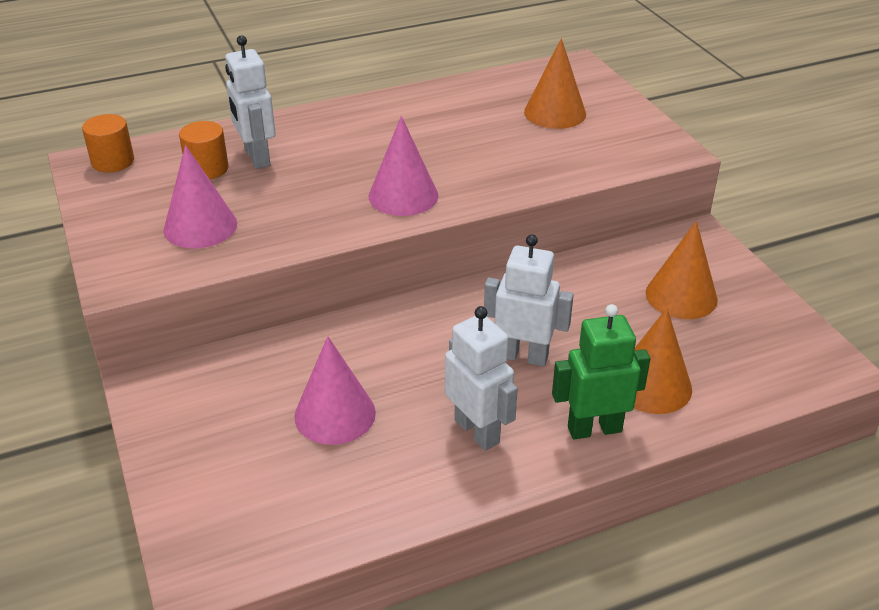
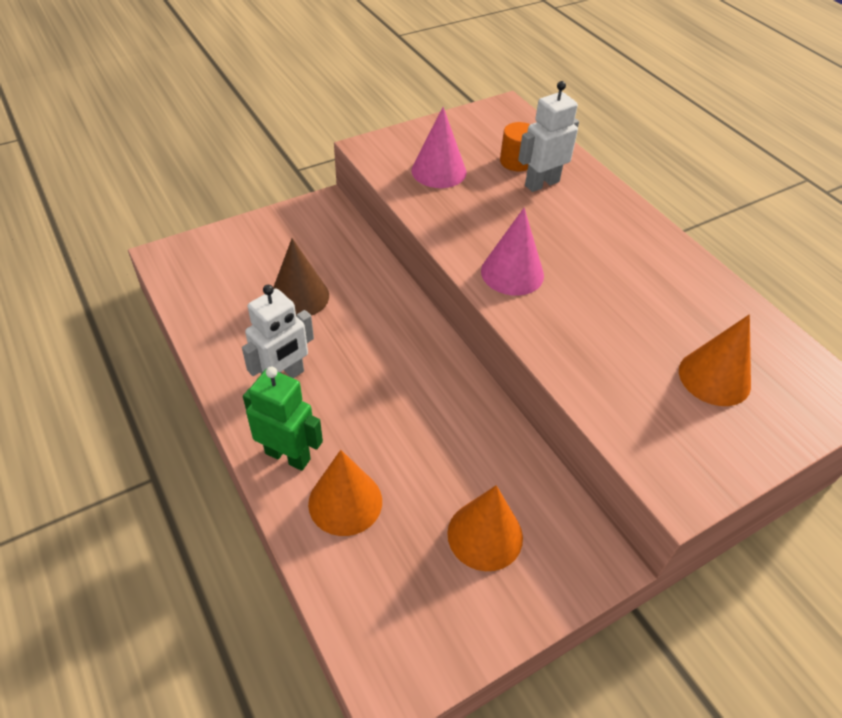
camera: 80 degrees right, 10 degrees up
orange cylinder [82,114,134,172] -> none
pink cone [294,336,376,445] -> brown cone [273,238,329,316]
white robot [484,234,574,366] -> none
green robot [552,304,650,439] -> green robot turned 45 degrees counterclockwise [243,367,323,471]

